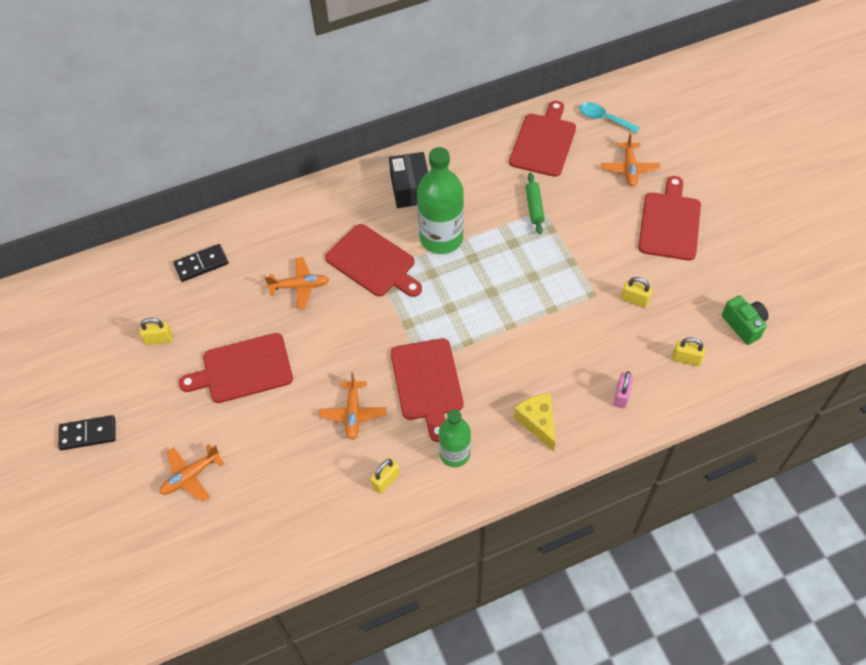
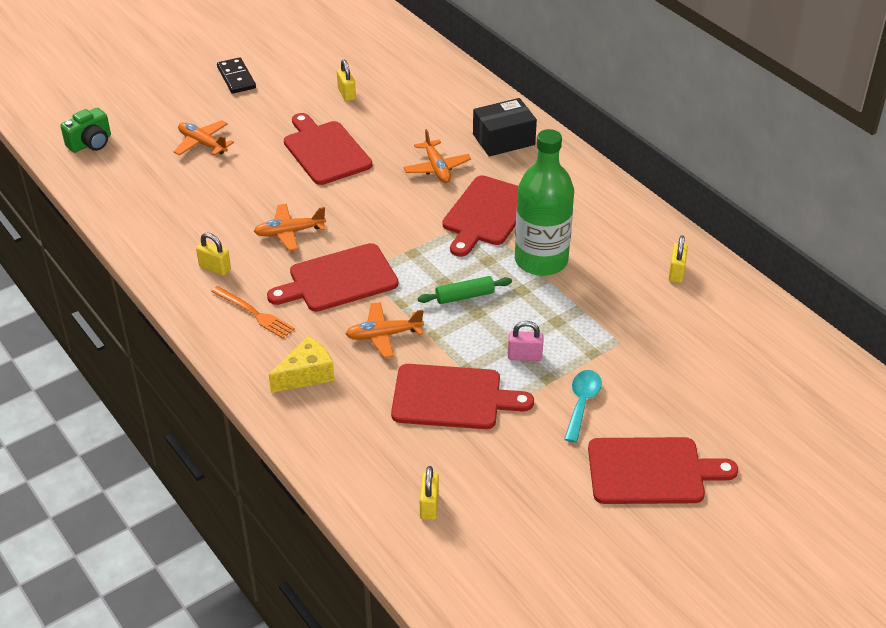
camera: 75 degrees right, 15 degrees down
black domino [173,244,228,282] -> none
black box [389,152,428,208] -> black box moved to [473,98,537,157]
green bottle [439,409,471,467] -> orange fork [211,286,295,338]
red cutting board [509,101,576,177] -> red cutting board moved to [391,364,534,429]
green rolling pin [526,173,545,234] -> green rolling pin moved to [418,276,512,304]
turquoise spoon [580,102,640,133] -> turquoise spoon moved to [564,370,602,443]
orange plane [602,133,660,187] -> orange plane moved to [346,302,424,358]
pink padlock [614,371,633,408] -> pink padlock moved to [508,321,543,361]
yellow padlock [621,277,652,308] -> yellow padlock moved to [669,235,688,283]
green camera [722,295,769,345] -> green camera moved to [61,108,111,153]

